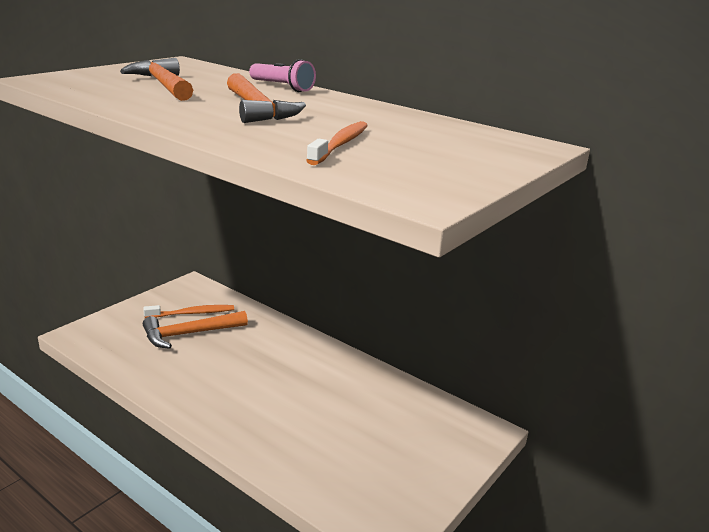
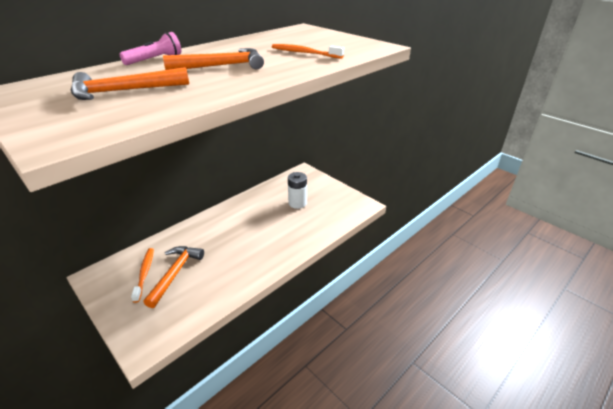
camera: 80 degrees left, 10 degrees up
orange hammer [143,311,248,349] -> orange hammer turned 150 degrees counterclockwise [143,246,204,308]
none -> white battery [288,172,307,209]

